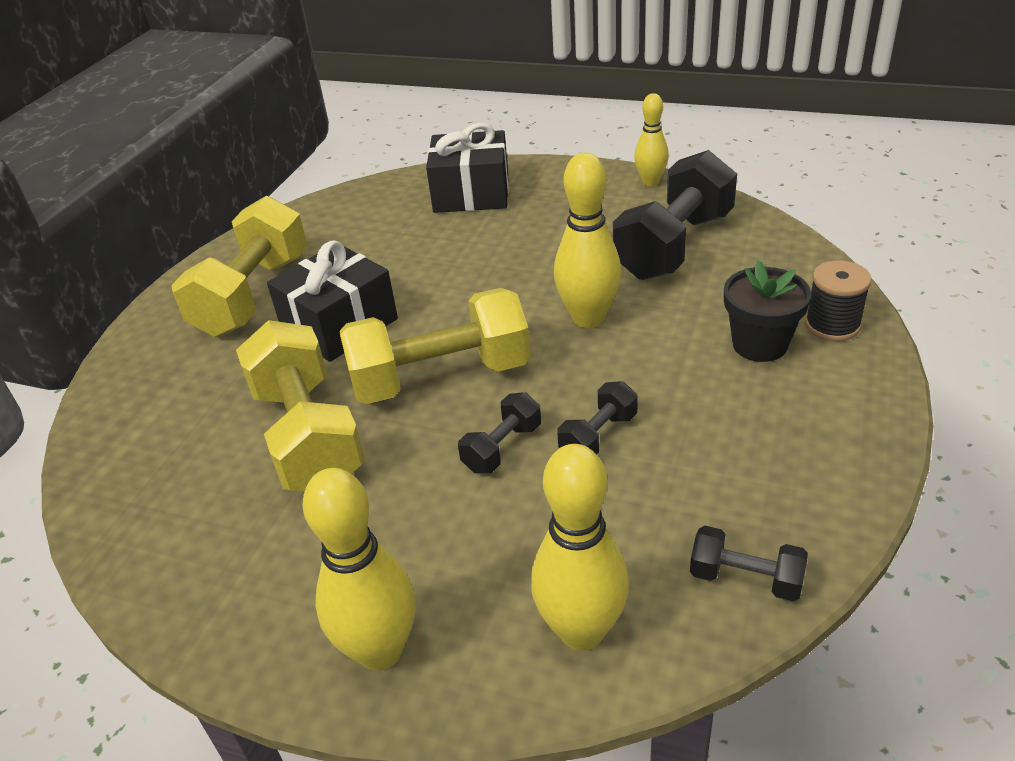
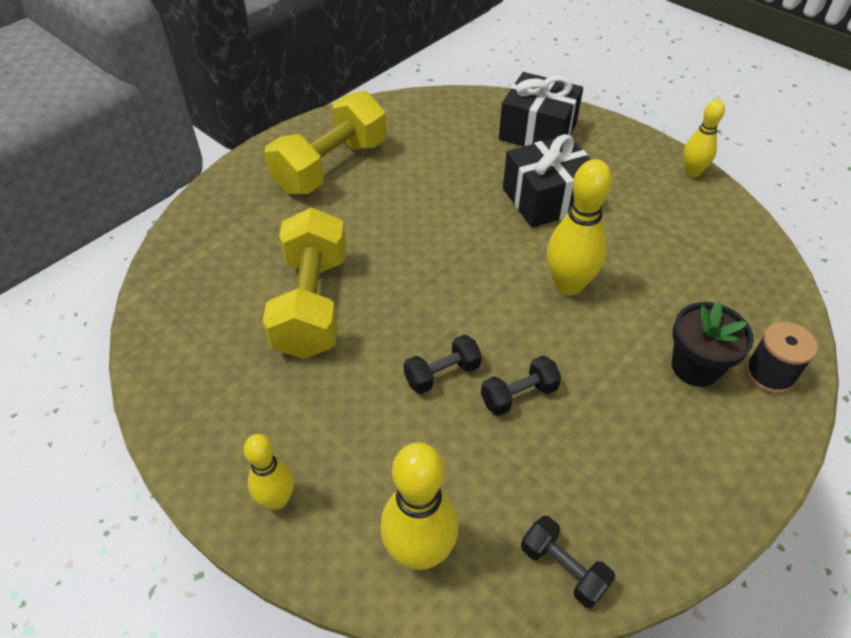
camera: 20 degrees right, 10 degrees up
black gift [267,240,398,362] -> black gift moved to [503,134,591,228]
yellow bowling pin [303,468,415,671] -> yellow bowling pin [244,434,294,510], size x0.62
yellow dumbbell [339,288,531,404] -> none
black dumbbell [613,150,737,280] -> none

